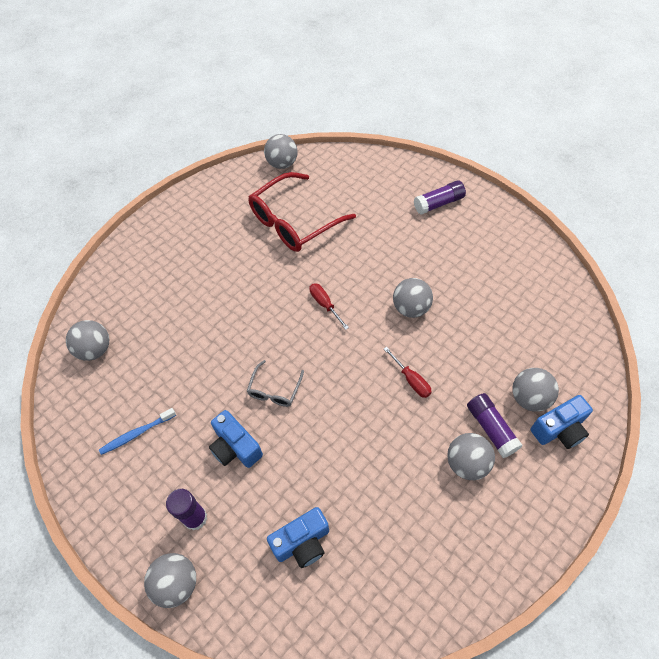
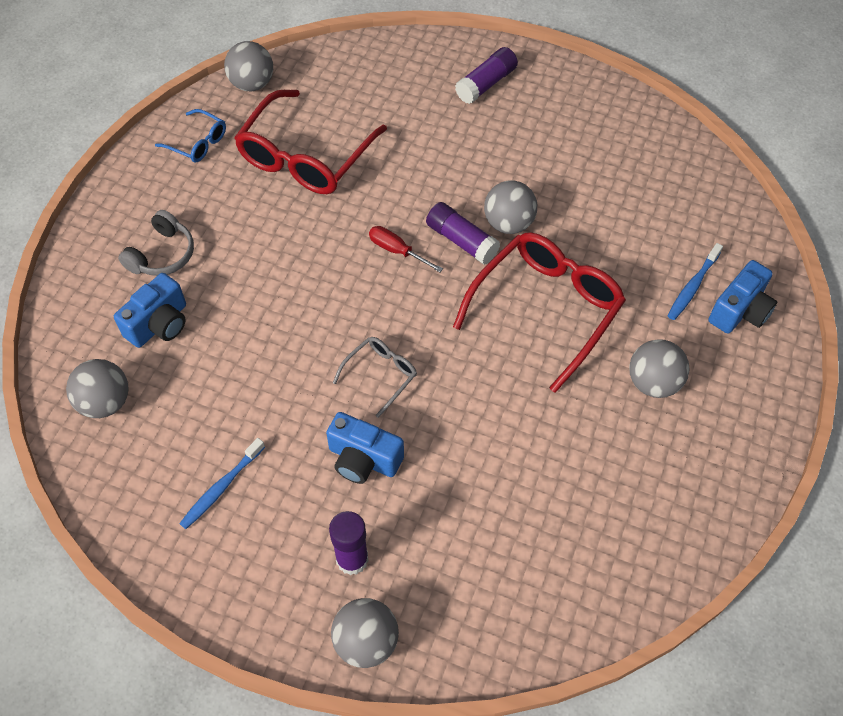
camera: 25 degrees left, 0 degrees up
grey glasses [247,360,304,407] -> grey glasses turned 135 degrees counterclockwise [333,337,417,418]
blue camera [267,507,329,568] -> blue camera moved to [114,273,186,348]
red screwdriver [384,347,432,398] -> red glasses [453,232,626,393]
purple glue stick [467,393,523,458] -> purple glue stick moved to [426,202,500,265]
grey ball [512,368,559,412] -> blue toothbrush [668,243,723,320]
none -> grey headphones [118,210,194,276]
none -> blue glasses [155,109,226,162]

